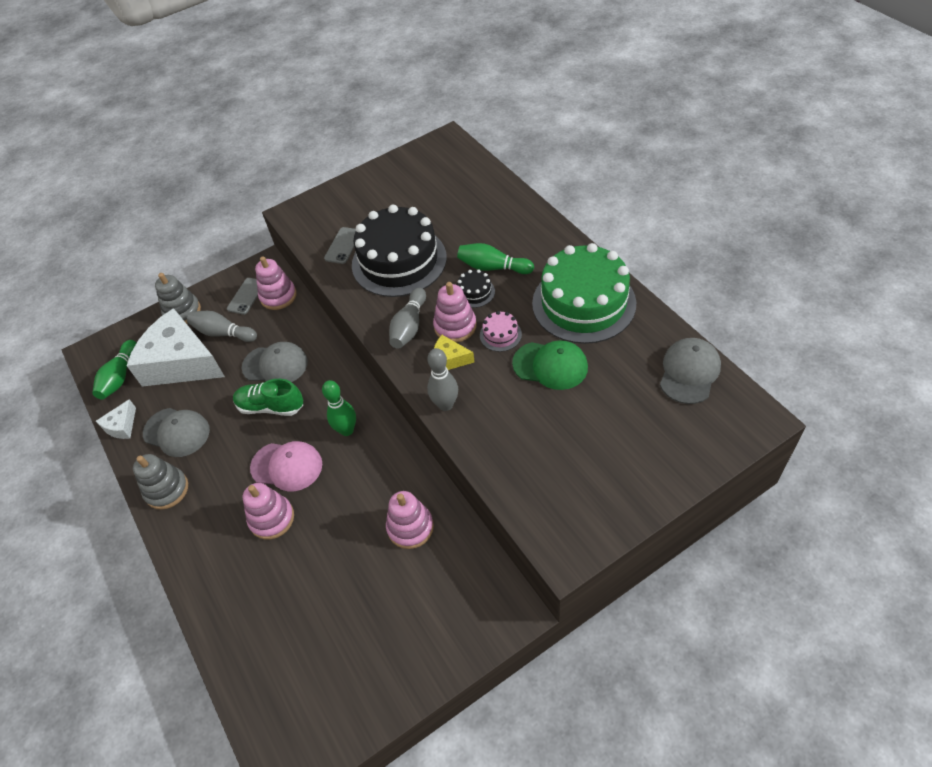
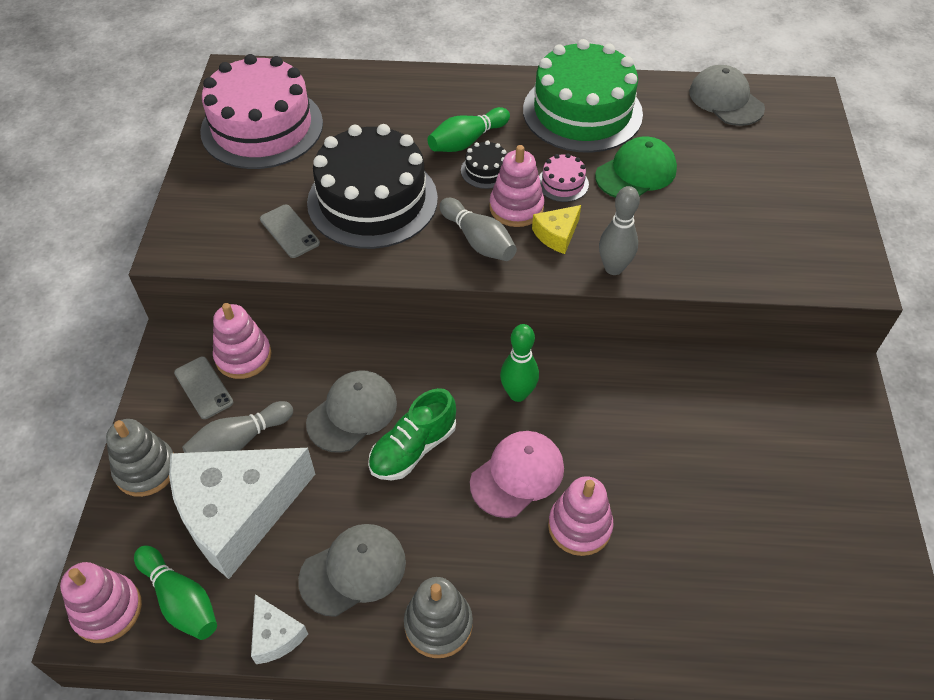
camera: 60 degrees left, 0 degrees up
pink stacking toy [386,491,434,549] -> pink stacking toy moved to [60,562,142,643]
none -> pink cake [200,54,323,169]

